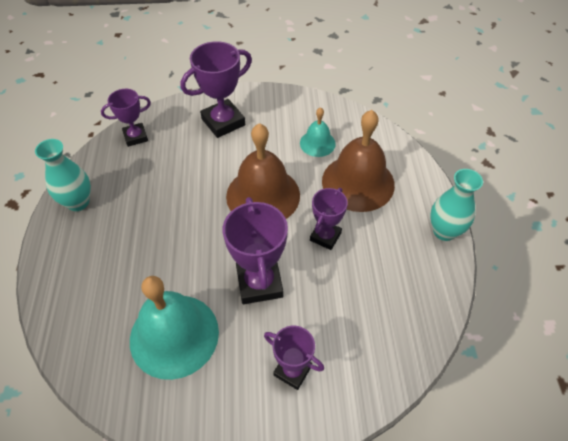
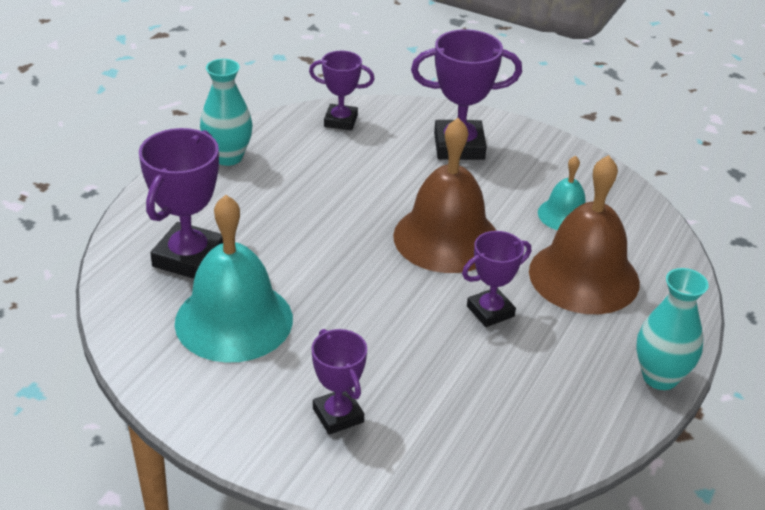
camera: 30 degrees right, 15 degrees down
purple trophy [223,197,288,304] -> purple trophy moved to [139,128,223,279]

